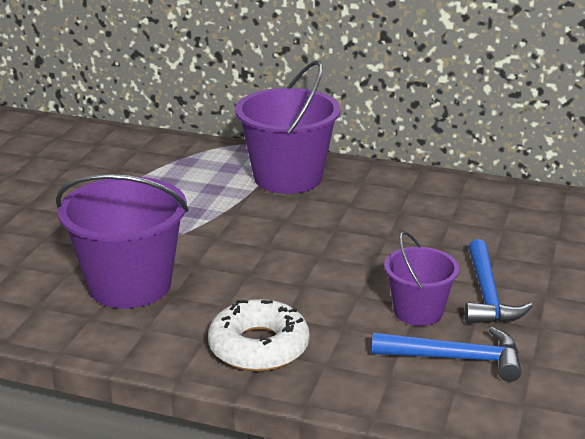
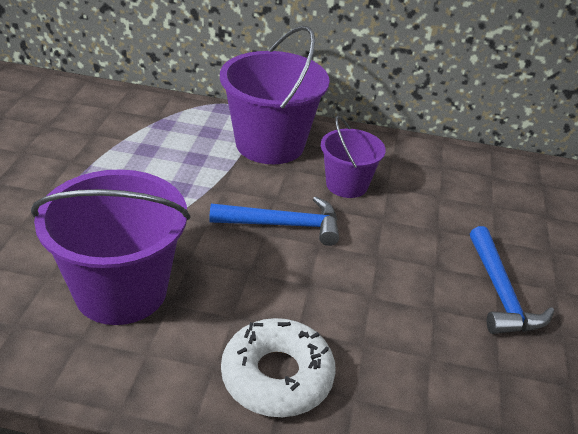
camera: 10 degrees left, 10 degrees up
blue hammer [372,327,522,382] -> blue hammer moved to [209,196,339,246]
purple bucket [384,231,459,326] -> purple bucket moved to [321,116,386,198]

